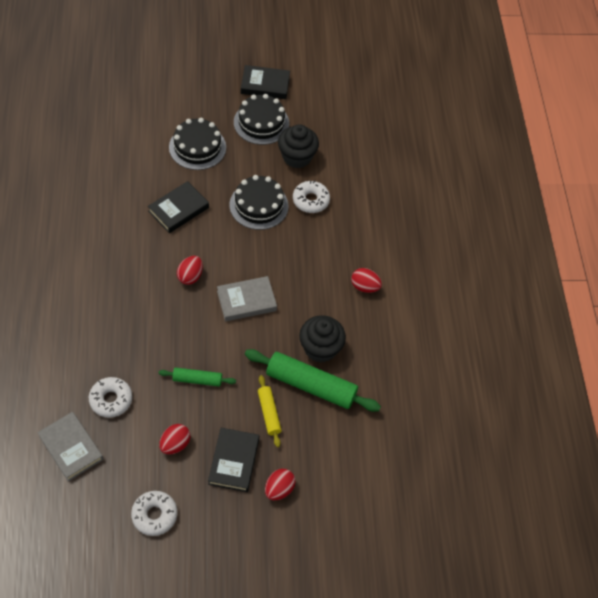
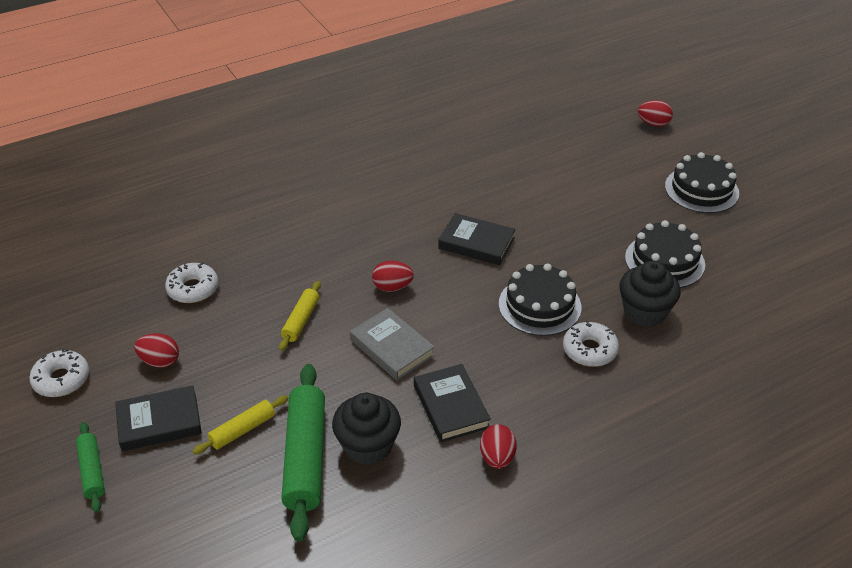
camera: 70 degrees right, 15 degrees down
grey book [37,412,103,481] -> none
green rolling pin [158,367,236,387] -> green rolling pin moved to [76,422,105,513]
black cake [169,118,226,170] -> black cake moved to [665,152,739,213]
black book [241,65,290,99] -> black book moved to [414,364,491,442]
red egg [265,469,296,500] -> red egg moved to [638,100,673,127]
none -> yellow rolling pin [279,281,321,351]

